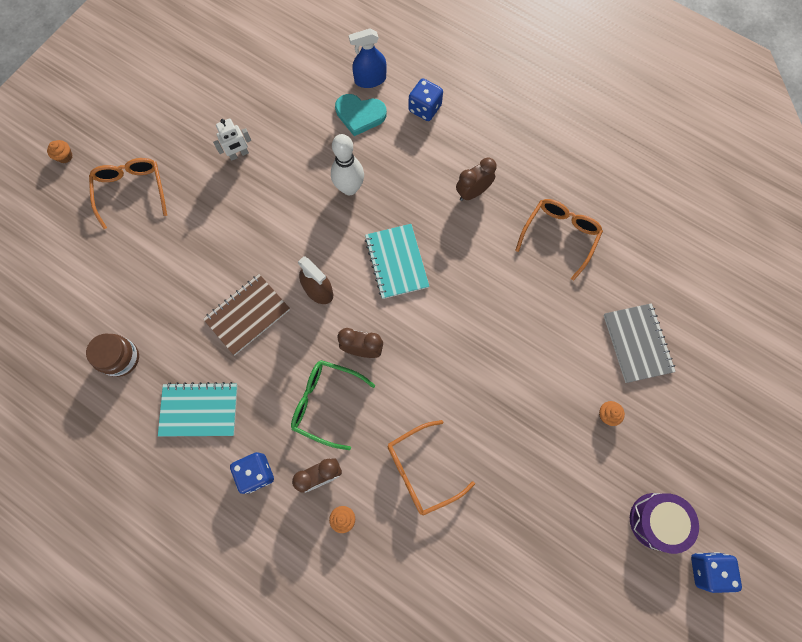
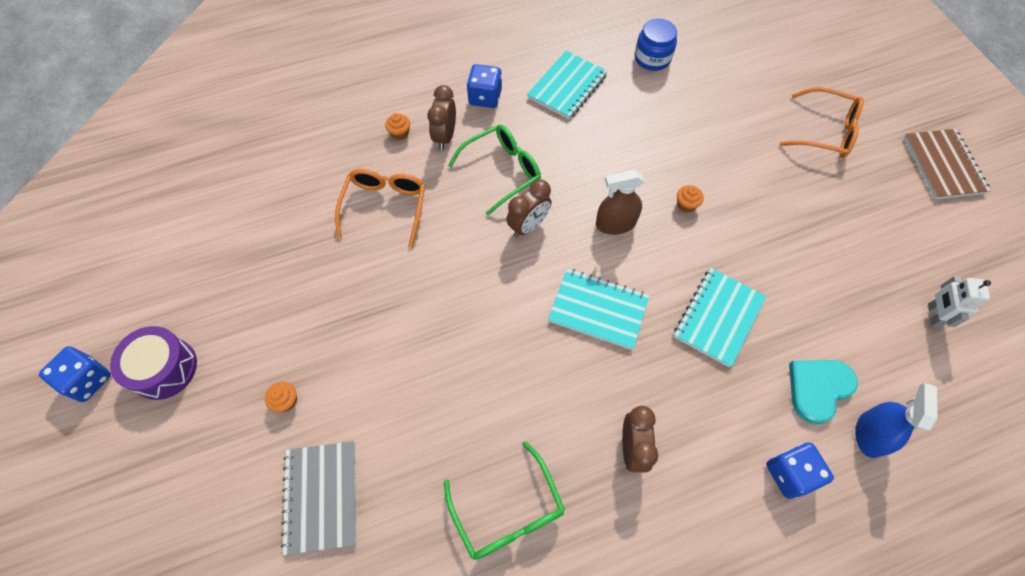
camera: 125 degrees right, 10 degrees down
orange cupcake [47,140,73,163] -> orange cupcake moved to [677,185,704,213]
brown jar [86,333,139,377] -> blue jar [635,19,677,71]
brown notebook [203,274,290,355] -> brown notebook moved to [904,129,991,199]
white robot [213,118,251,161] -> white robot moved to [928,276,991,327]
white bowling pin [331,134,364,195] -> turquoise notebook [674,268,766,368]
orange glasses [515,199,603,280] -> green glasses [444,441,565,560]
grey notebook [603,303,676,383] -> grey notebook turned 60 degrees clockwise [281,441,357,556]

